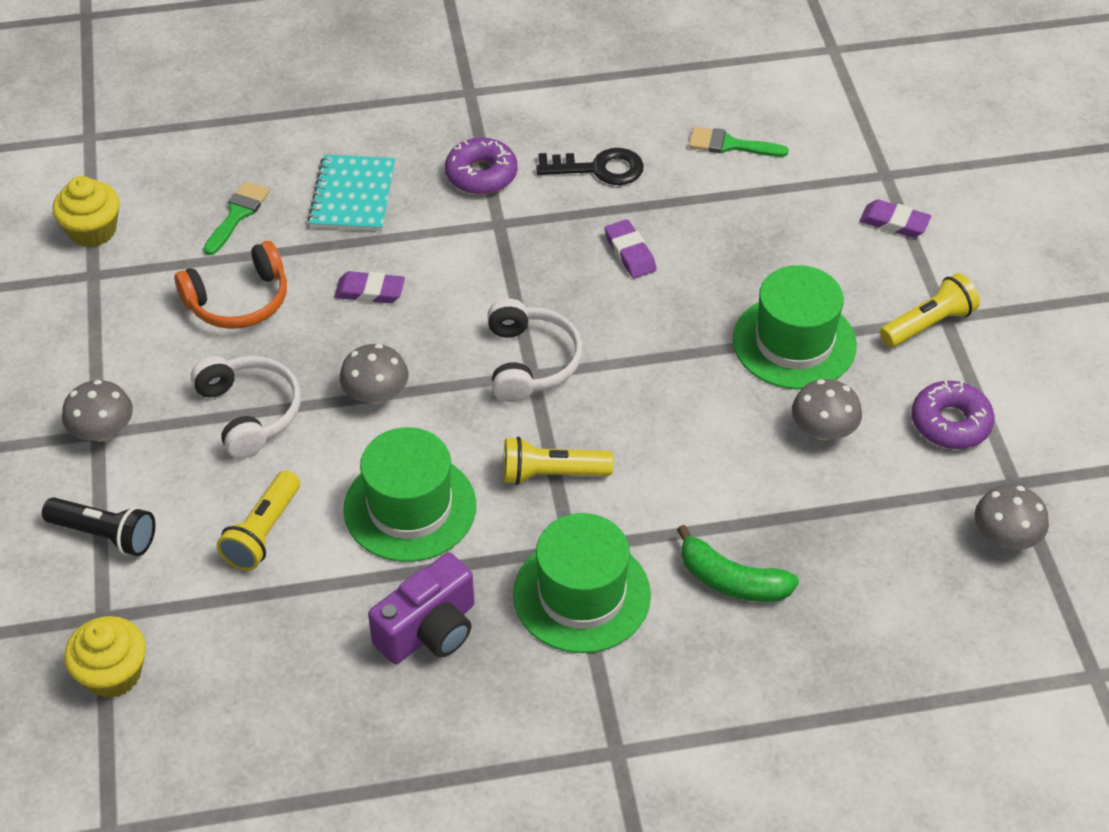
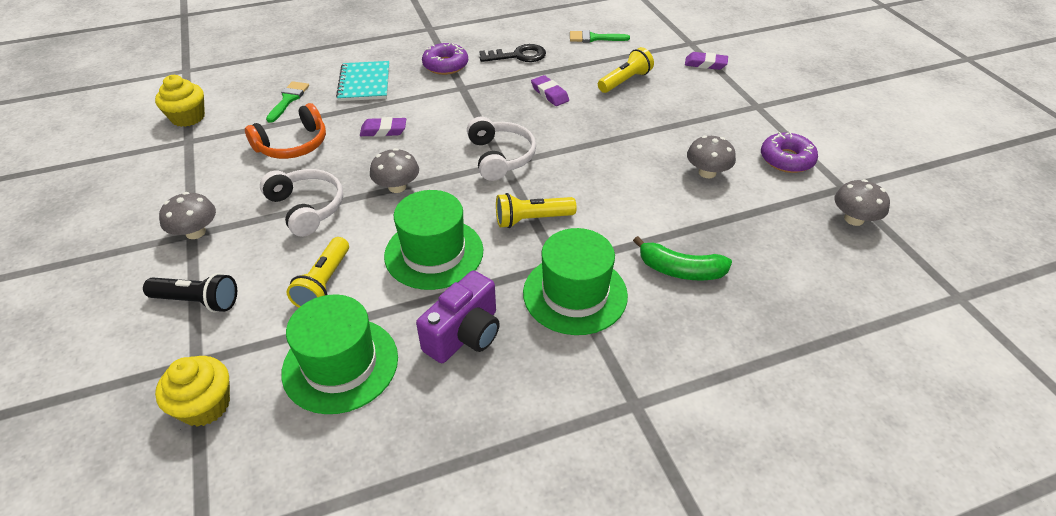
camera: 10 degrees left, 5 degrees down
green hat [733,265,857,389] -> green hat moved to [281,295,398,414]
yellow flashlight [880,273,980,347] -> yellow flashlight moved to [598,47,654,93]

